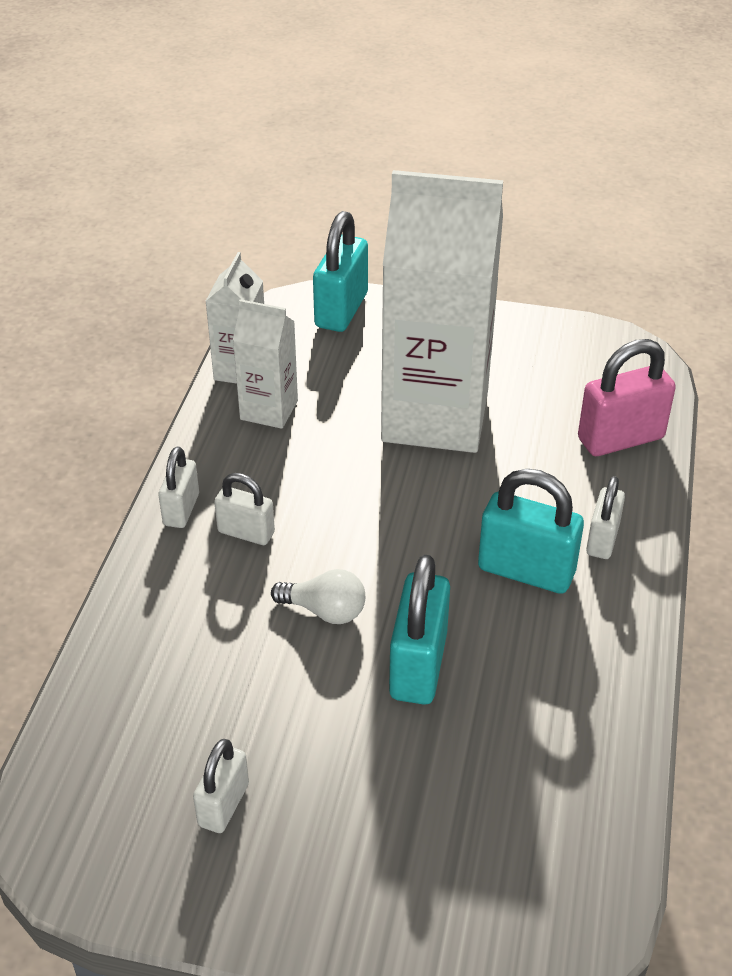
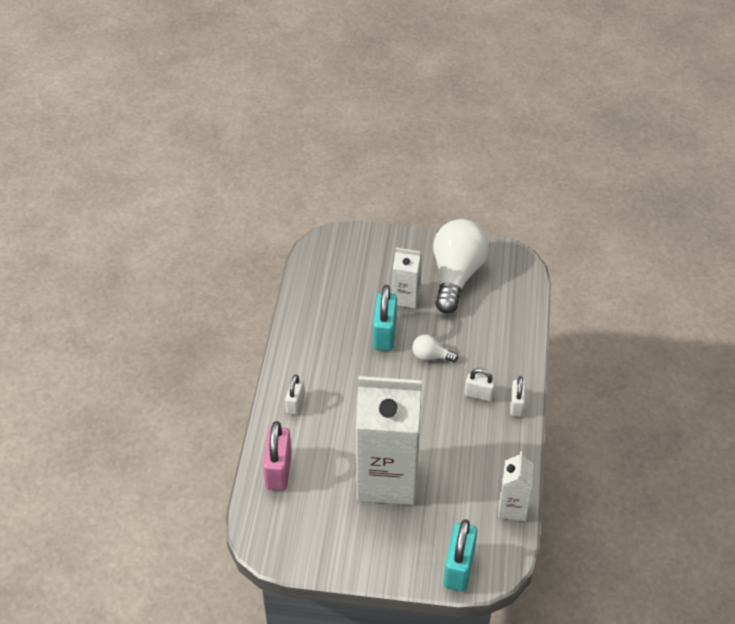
camera: 175 degrees right, 5 degrees up
white padlock [193,739,249,833] -> white light bulb [433,219,489,314]
white carton [233,299,298,429] -> white carton moved to [392,248,422,308]
turquoise padlock [478,469,584,594] -> none
pink padlock [578,339,676,456] -> pink padlock turned 60 degrees counterclockwise [263,421,292,491]

